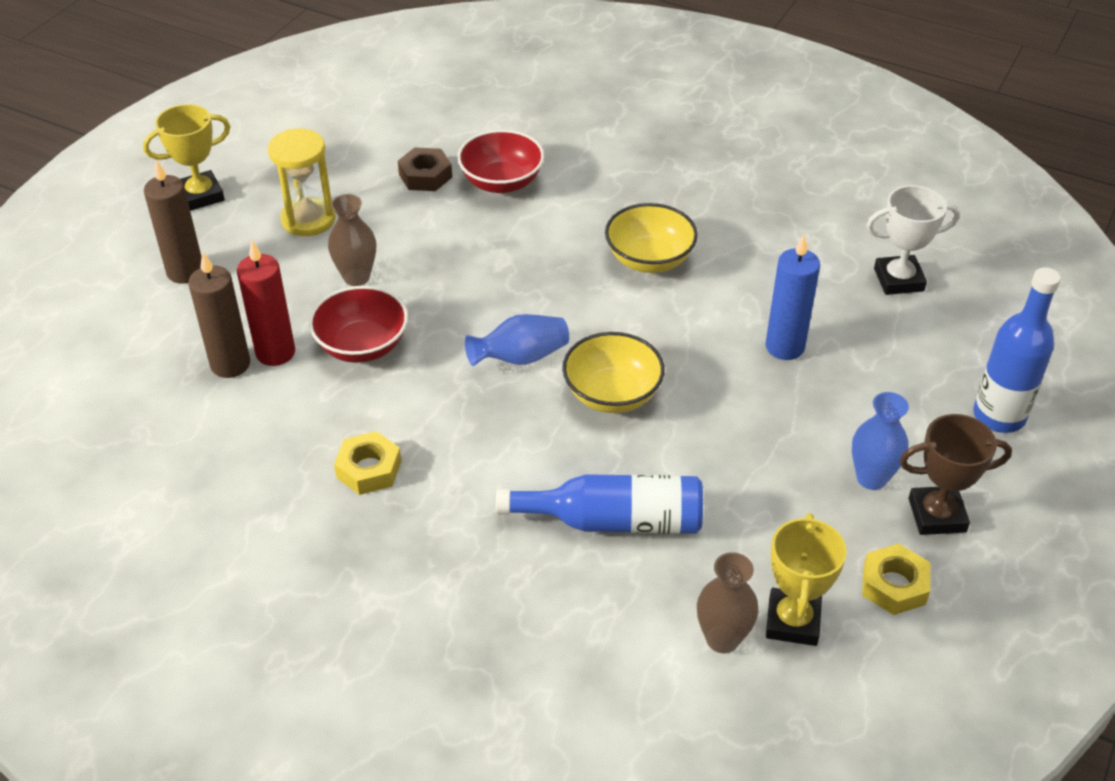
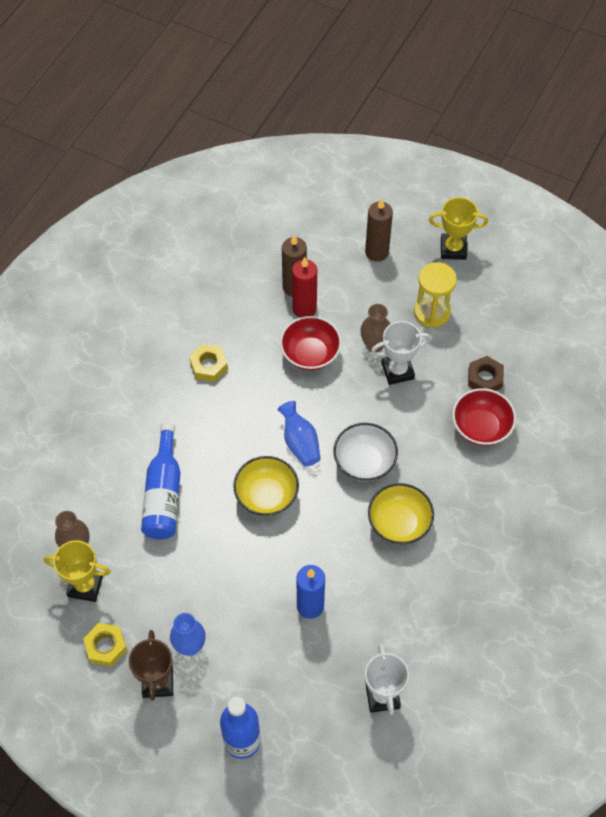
camera: 90 degrees right, 15 degrees up
yellow trophy [143,104,230,211] -> yellow trophy turned 60 degrees counterclockwise [429,197,488,260]
none -> white bowl [333,423,398,481]
none -> white trophy [371,321,431,385]

